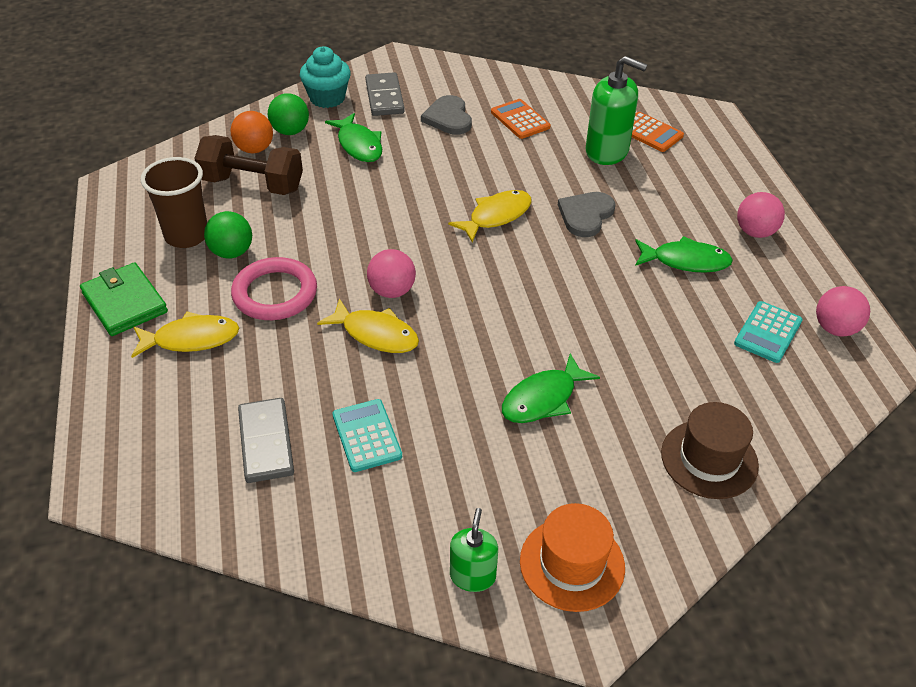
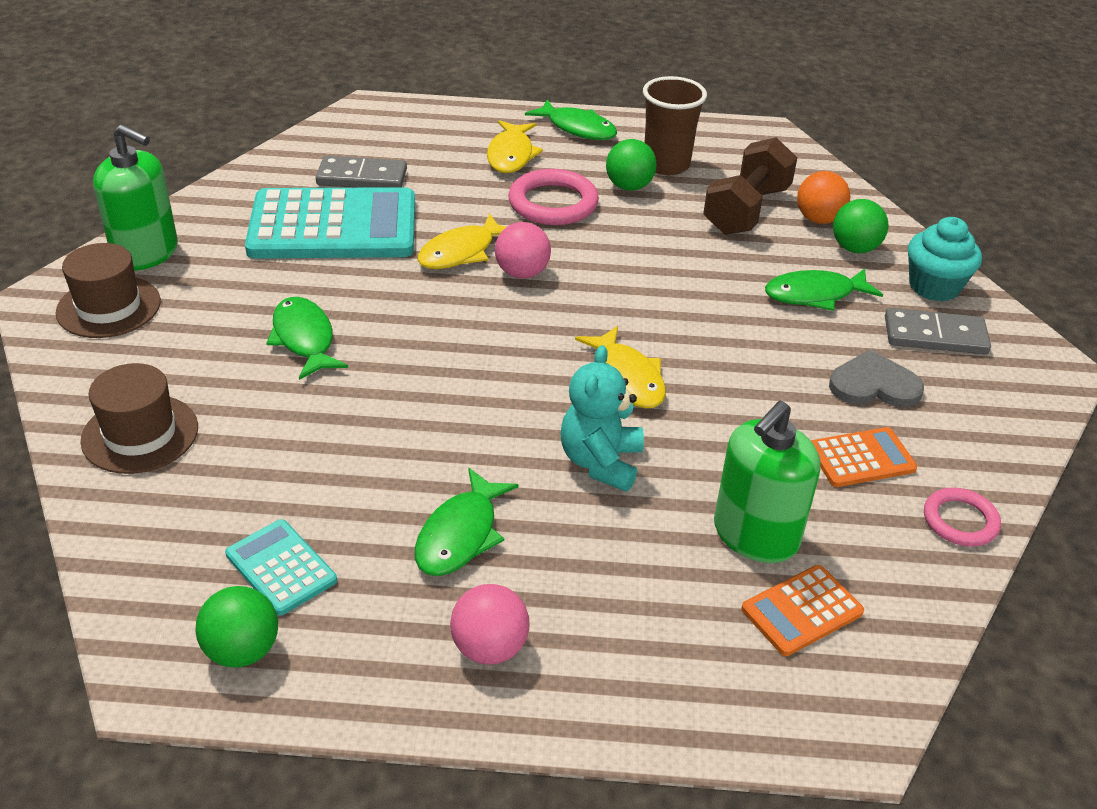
camera: 105 degrees right, 5 degrees down
green wallet [80,262,168,336] -> green fish [525,99,617,140]
turquoise calculator [332,399,402,472] -> turquoise calculator [245,187,415,258], size x2.15
green soap dispenser [450,508,498,592] -> green soap dispenser [93,124,178,271], size x1.73
orange hat [520,503,625,612] -> brown hat [56,243,161,338]
grey heart [558,192,616,237] -> turquoise teddy bear [560,345,644,492]
pink ball [816,286,870,337] -> green ball [196,586,278,668]
none -> pink ring [924,488,1001,547]

